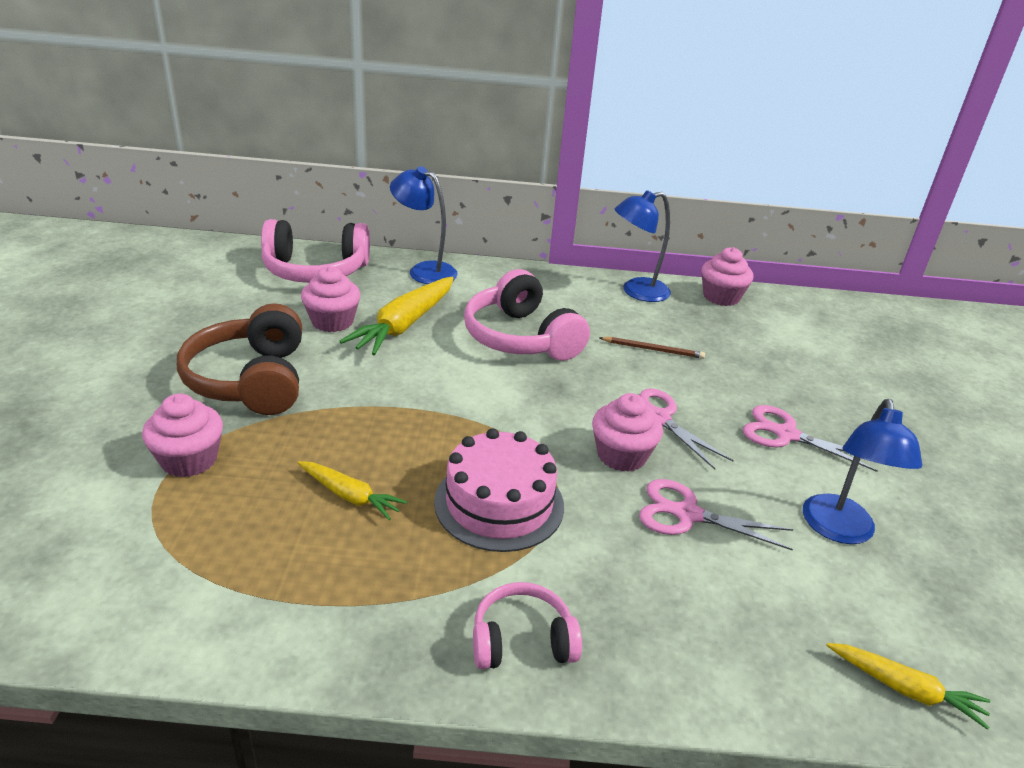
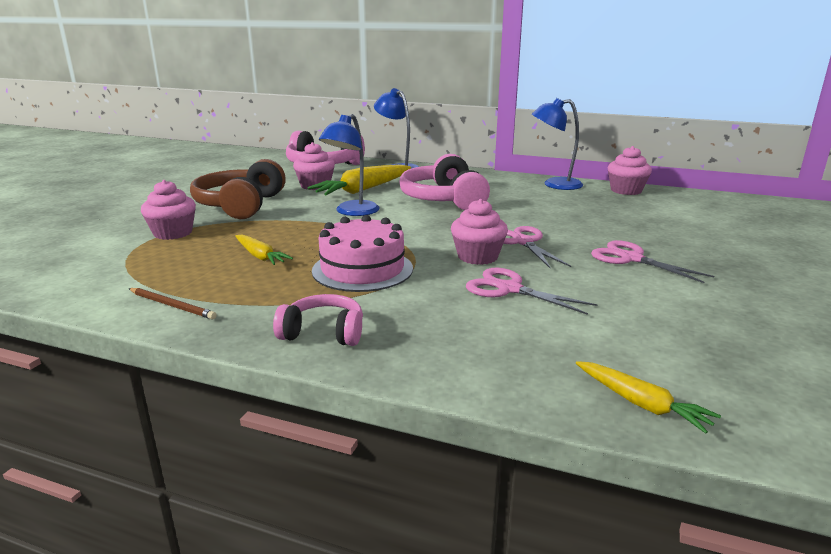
camera: 20 degrees right, 10 degrees down
brown pencil [599,337,705,359] -> brown pencil moved to [128,288,217,319]
blue lamp [803,399,923,544] -> blue lamp moved to [319,114,379,216]

